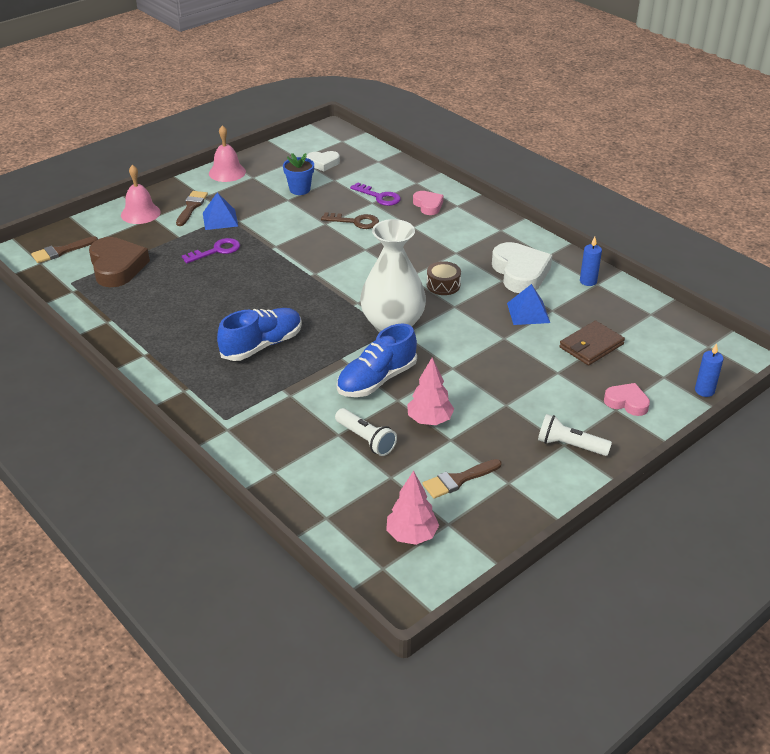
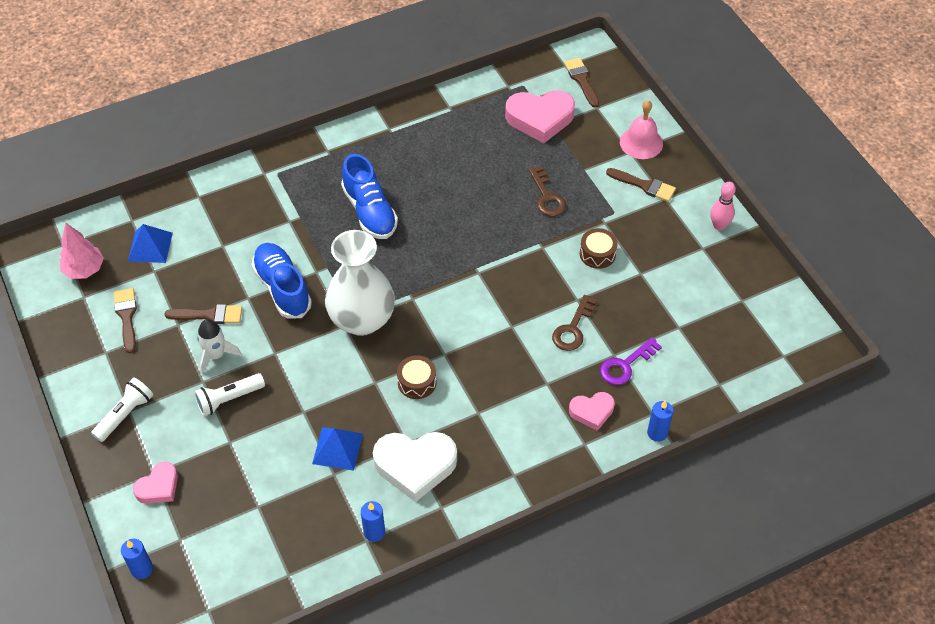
camera: 105 degrees right, 15 degrees up
brown heart [89,237,150,287] -> pink heart [505,90,575,143]
purple key [182,238,240,263] -> brown key [529,166,566,217]
blue pyramid [203,192,238,230] -> blue pyramid moved to [128,224,173,263]
pink bell [209,125,246,182] -> pink bowling pin [710,182,736,230]
blue flower pot [283,153,314,195] -> none
white heart [306,151,340,171] -> none
white flashlight [335,408,397,456] -> white flashlight moved to [194,373,265,416]
pink tree [407,358,454,425] -> brown brush [165,304,242,324]
brown wallet [559,321,625,366] -> none
none -> white rocket [197,319,242,375]
none -> brown drum [580,228,618,269]
none -> blue candle [647,401,673,442]

